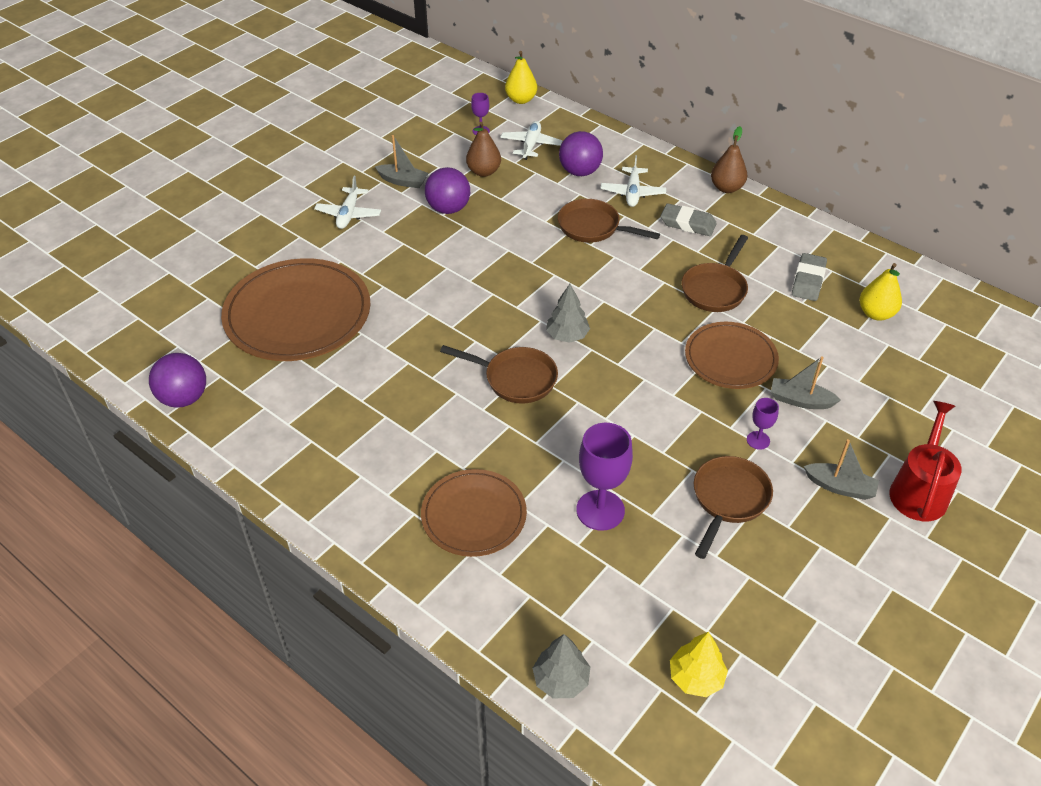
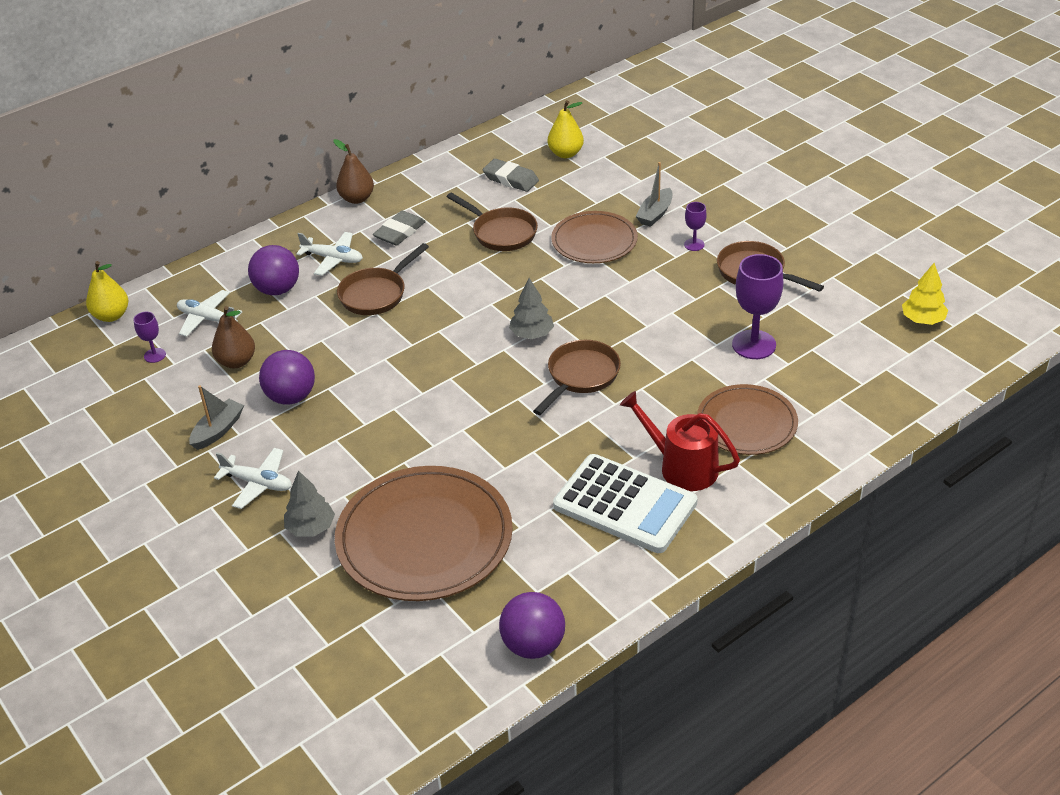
camera: 75 degrees left, 5 degrees down
grey tree [533,634,590,698] -> grey tree moved to [284,470,335,537]
grey boat [804,439,879,500] -> none
red watering can [890,401,962,521] -> red watering can moved to [620,391,740,491]
none -> white calculator [553,454,698,553]

